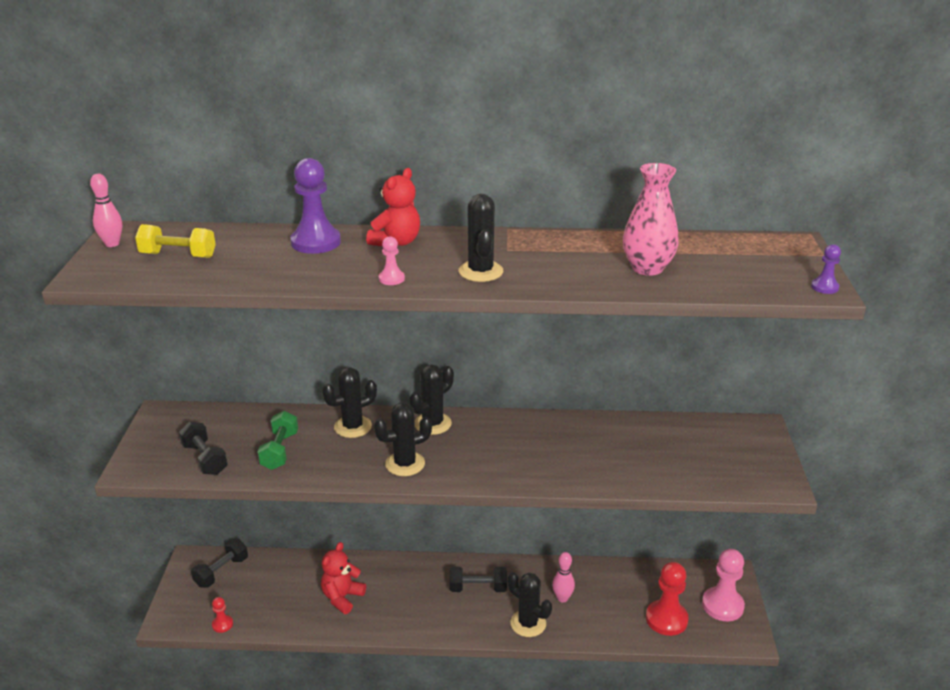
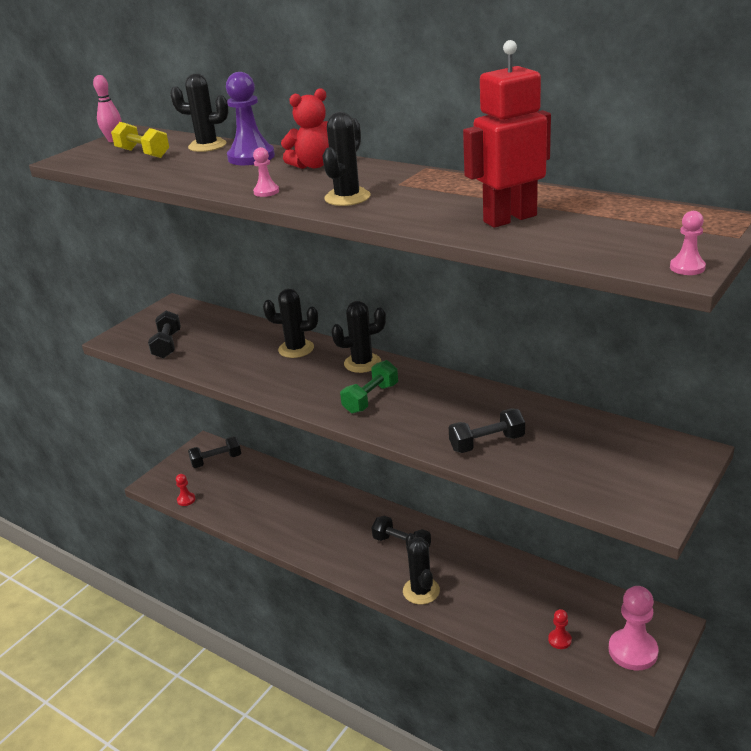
camera: 35 degrees right, 0 degrees up
green dumbbell [257,411,298,470] -> green dumbbell moved to [340,360,398,414]
red teddy bear [321,542,366,614] -> none
black cactus [374,403,432,476] -> black cactus moved to [170,74,229,152]
pink bowling pin [552,552,575,603] -> none
pink vase [623,163,679,276] -> red robot [463,40,551,228]
red pawn [646,562,689,636] -> red pawn [548,609,572,649], size x0.49
purple pawn [811,244,841,294] -> pink pawn [670,211,706,275]
none -> black dumbbell [449,408,525,453]

